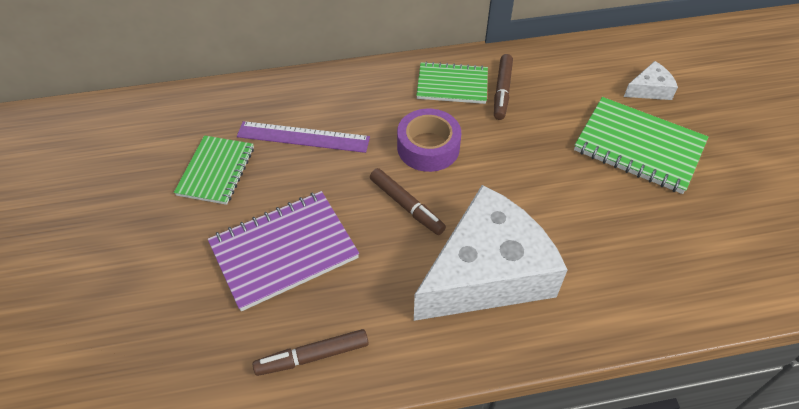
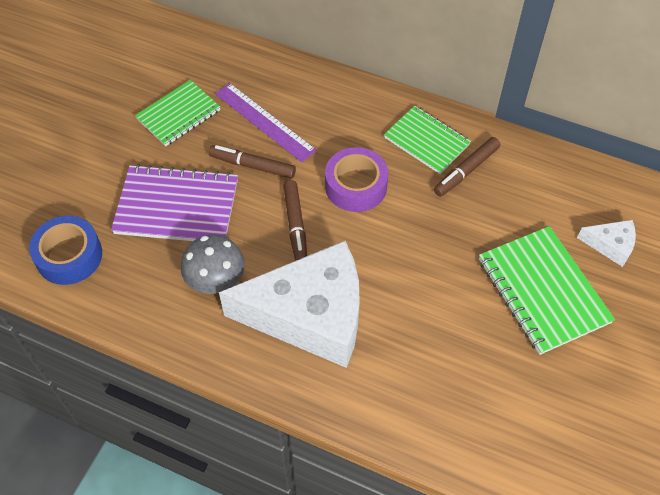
camera: 35 degrees right, 5 degrees up
brown marker [253,329,369,376] -> brown marker moved to [209,145,296,179]
none -> blue tape [29,216,102,285]
none -> grey mushroom [181,235,245,294]

